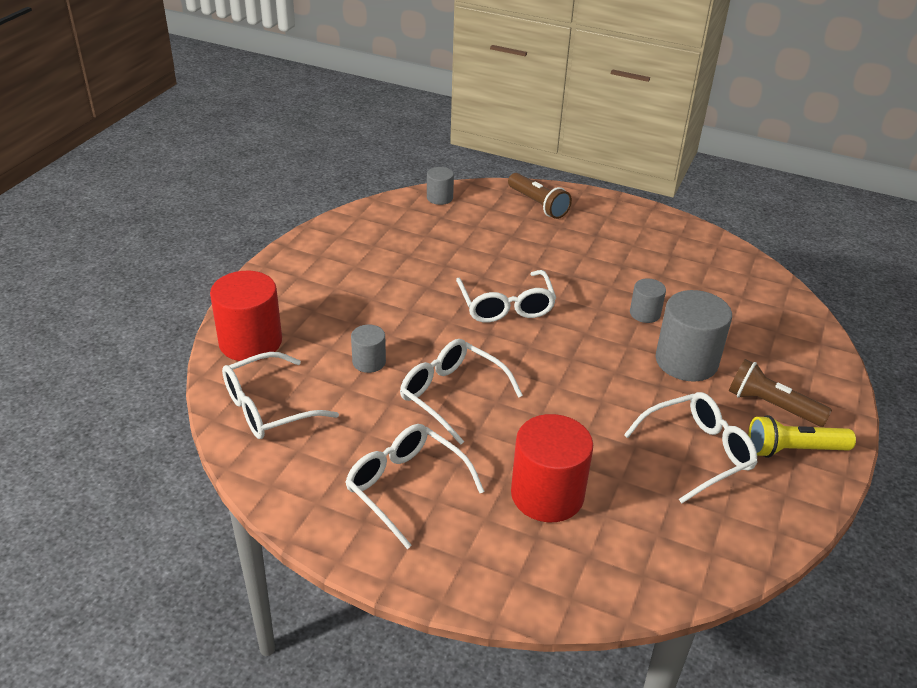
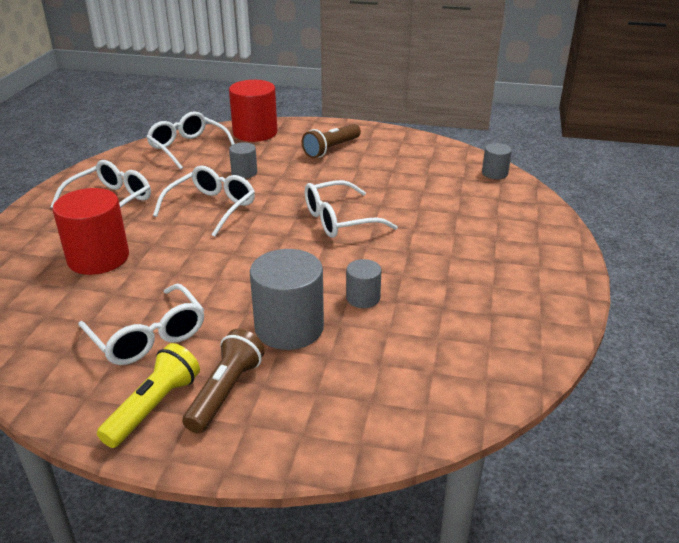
camera: 80 degrees right, 5 degrees down
brown flashlight [508,173,572,219] -> brown flashlight moved to [302,124,361,158]
yellow flashlight [748,415,856,458] -> yellow flashlight turned 45 degrees clockwise [97,343,200,448]

